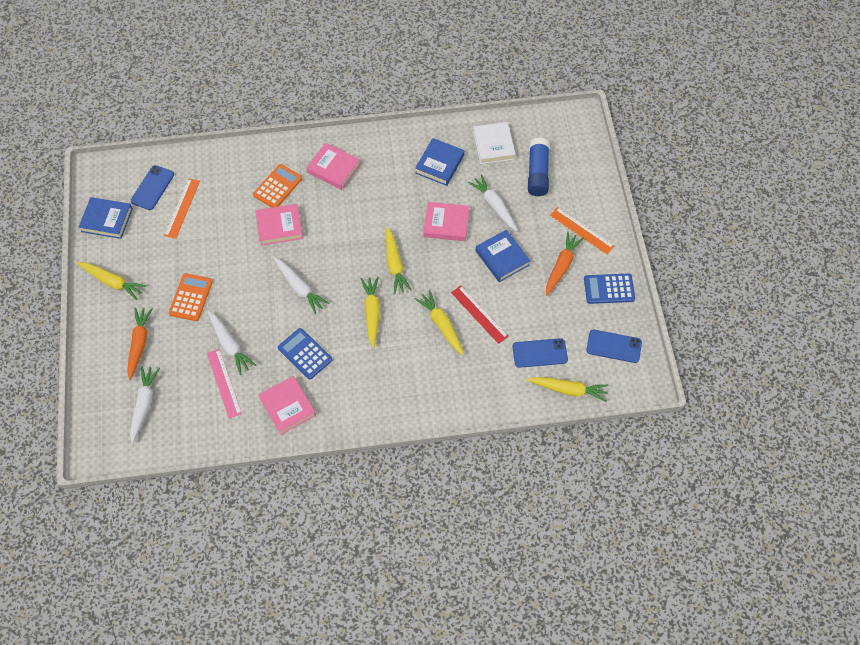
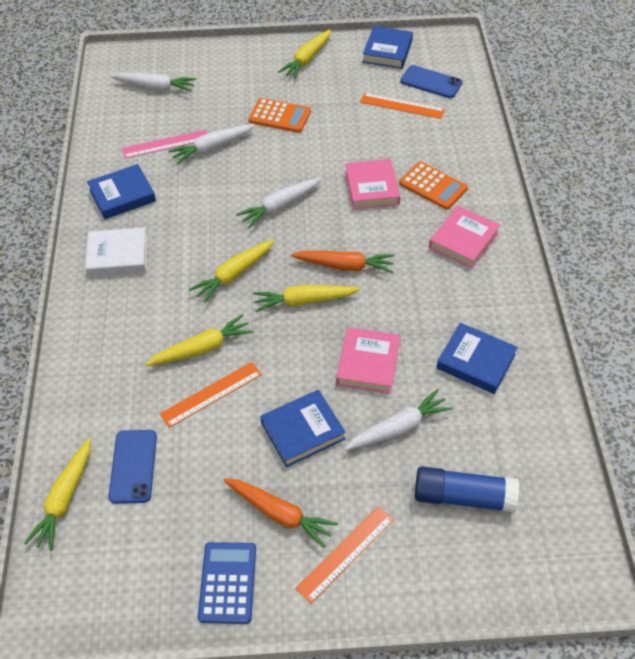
camera: 95 degrees right, 10 degrees down
orange carrot [127,307,153,380] -> orange carrot moved to [291,251,394,273]
pink book [258,376,316,435] -> blue book [87,164,156,219]
blue calculator [278,328,332,379] -> none
yellow carrot [361,277,380,348] -> yellow carrot turned 135 degrees clockwise [189,239,275,303]
red ruler [451,286,509,344] -> orange ruler [160,362,262,428]
white book [473,122,516,164] -> white book moved to [85,227,147,277]
blue phone [586,330,642,363] -> none

